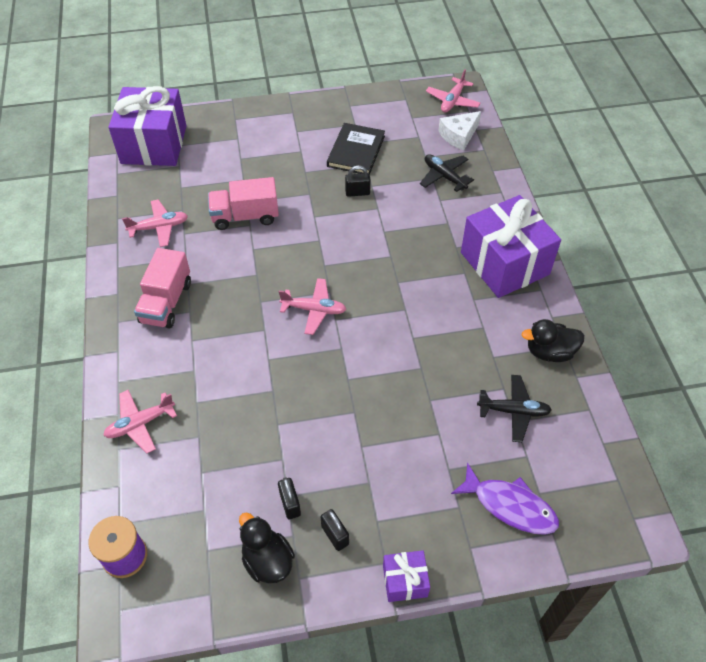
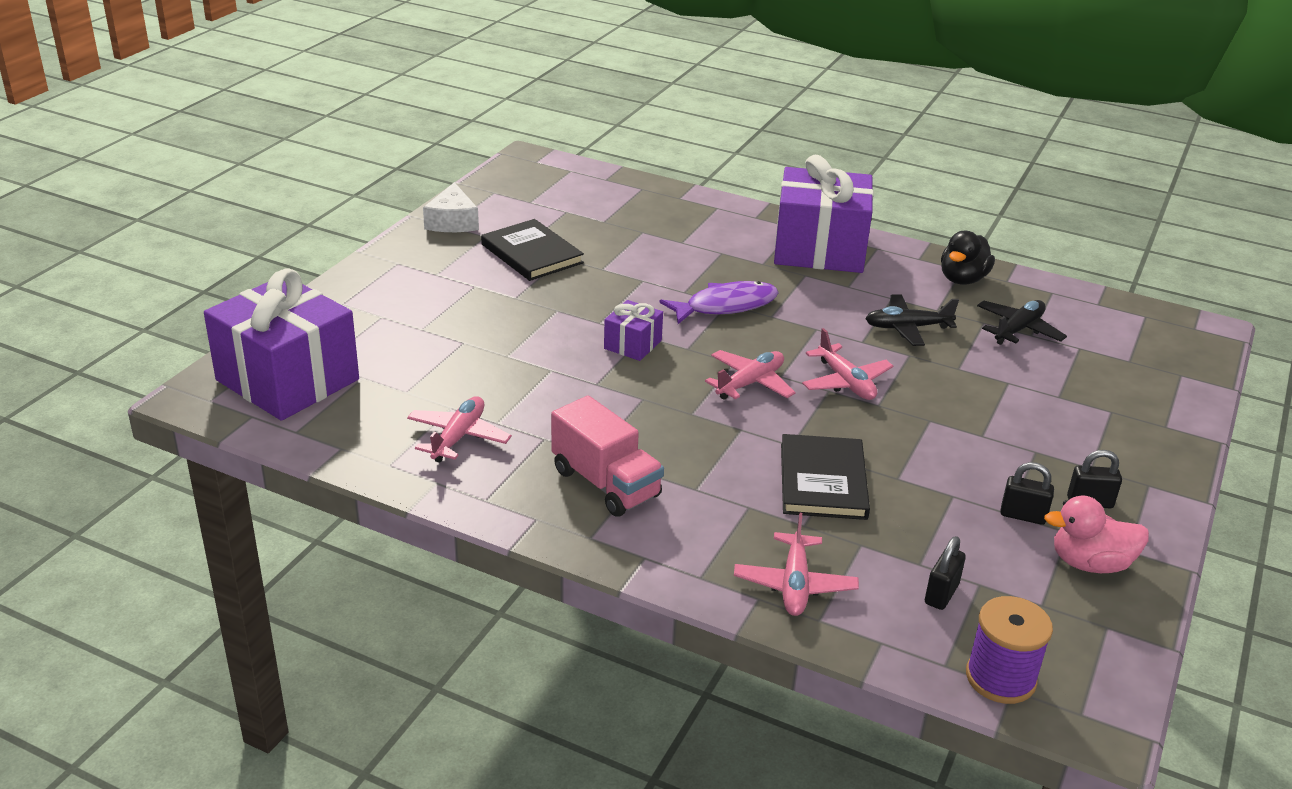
camera: 55 degrees left, 20 degrees down
pink truck [208,177,279,230] -> none
black duck [239,513,295,584] -> pink duck [1044,495,1149,573]
black padlock [345,165,371,197] -> black padlock moved to [925,536,966,610]
purple gift [383,550,430,602] -> purple gift moved to [604,300,663,361]
black plane [420,154,474,192] -> black plane moved to [865,294,959,346]
pink plane [426,69,481,112] -> pink plane moved to [802,328,893,400]
white cheese [438,111,481,150] -> white cheese moved to [423,182,479,232]
purple fish [451,463,559,535] -> purple fish moved to [659,281,778,324]
none -> black book [781,434,870,520]

